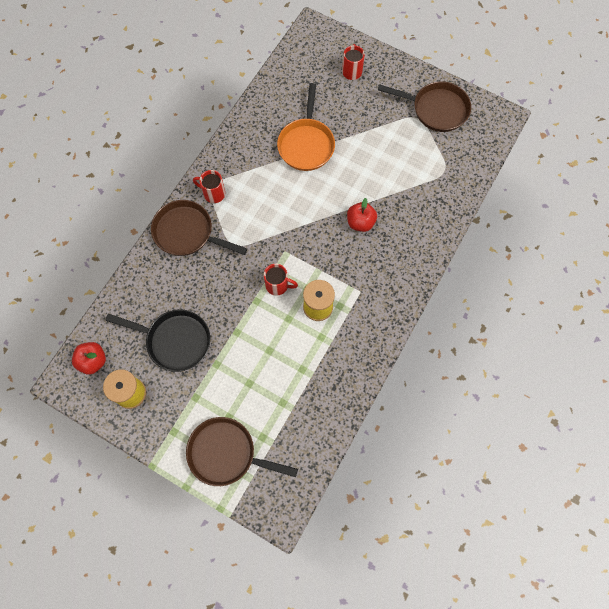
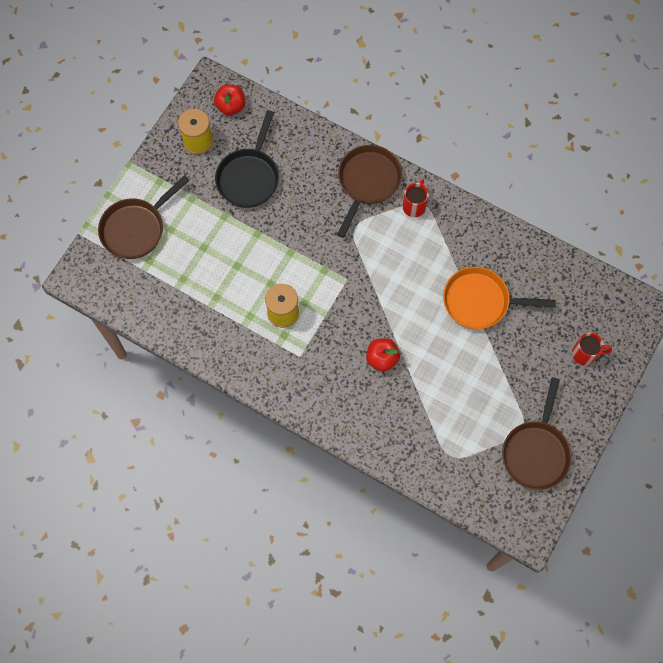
camera: 90 degrees right, 0 degrees up
brown pan [186,417,298,486] -> brown pan turned 150 degrees counterclockwise [98,175,190,259]
red mug [264,264,298,296] -> none

